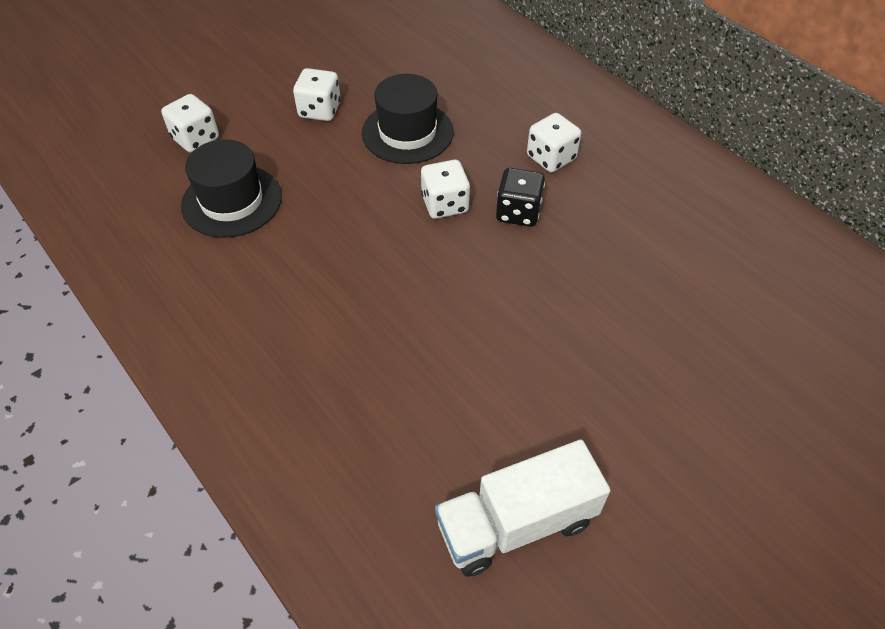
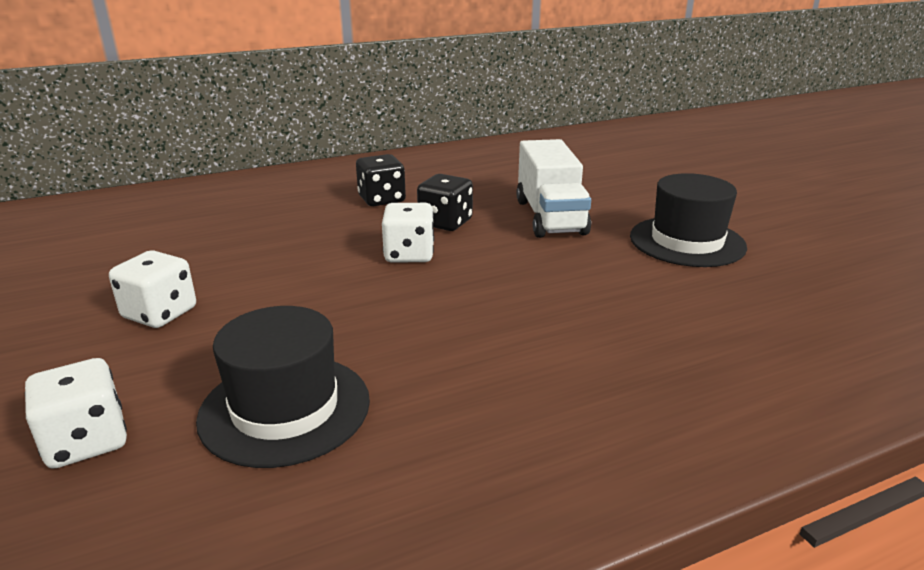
camera: 75 degrees left, 25 degrees down
black hat [362,74,454,164] -> black hat moved to [630,173,747,267]
white truck [435,439,611,577] -> white truck moved to [516,139,591,238]
white dice [527,113,581,173] -> black dice [356,154,406,206]

